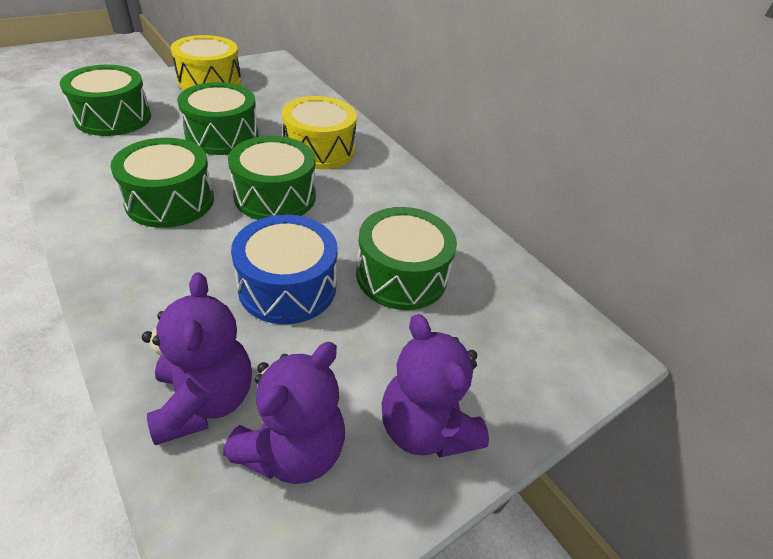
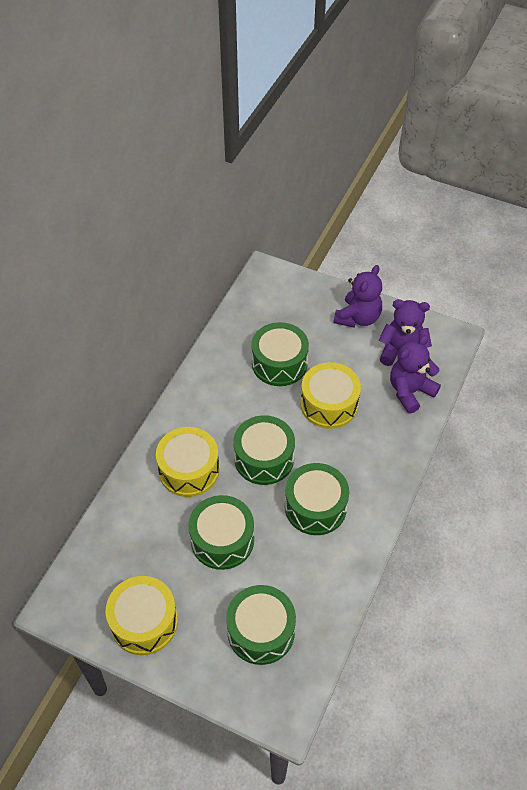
camera: 115 degrees left, 10 degrees up
blue drum [231,215,338,324] -> yellow drum [301,362,361,429]

